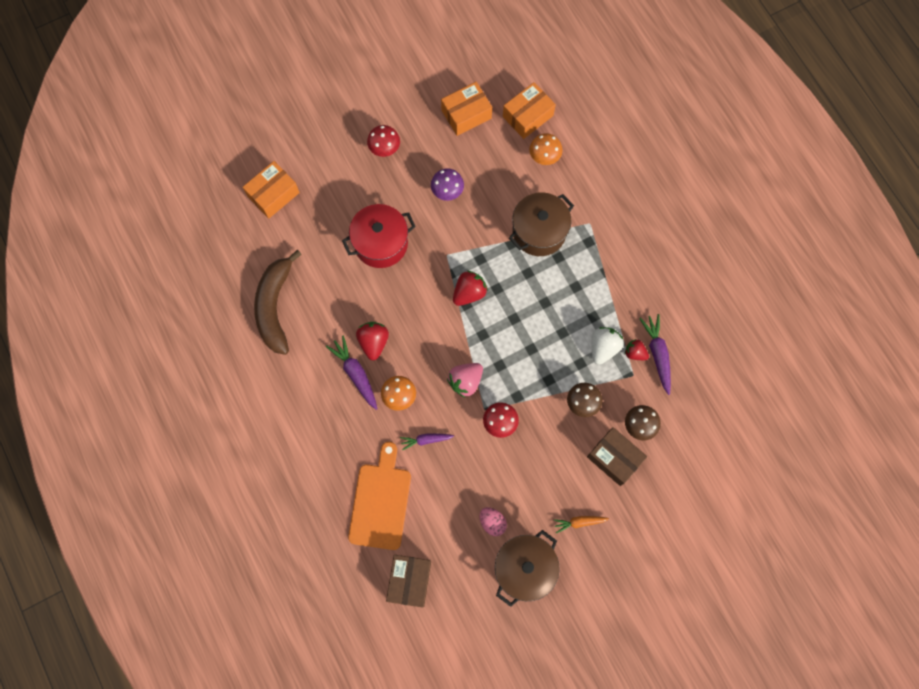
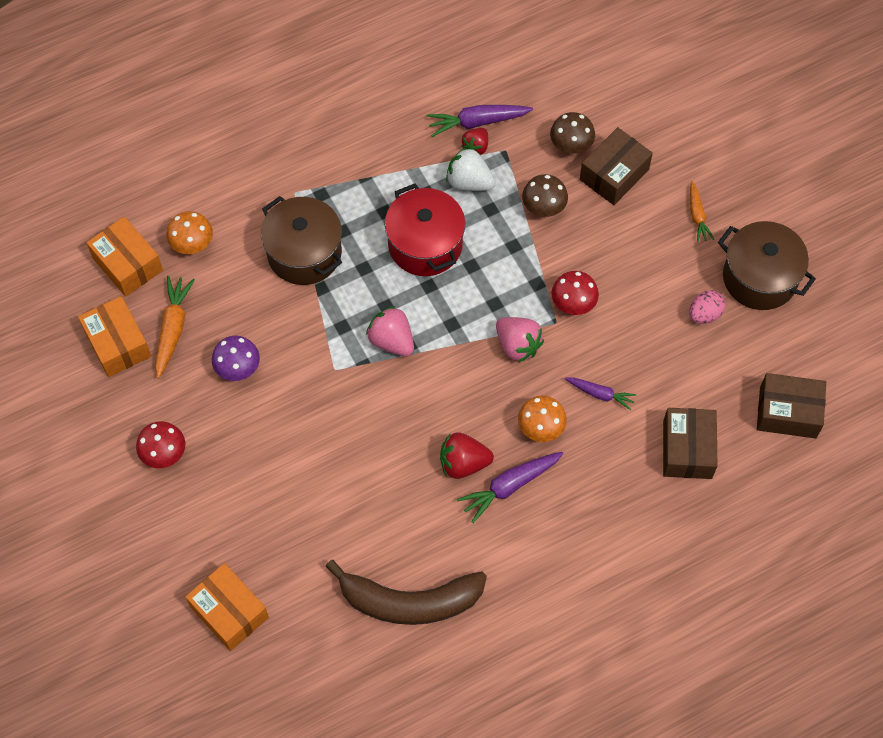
camera: 90 degrees left, 10 degrees down
red pot [342,204,416,268] -> red pot moved to [385,184,465,276]
orange cutting board [348,442,411,550] -> brown box [663,408,717,479]
purple carrot [400,433,454,451] -> purple carrot turned 60 degrees counterclockwise [565,377,637,410]
red strawberry [453,270,488,306] -> pink strawberry [366,306,414,356]
none -> orange carrot [155,276,195,379]

